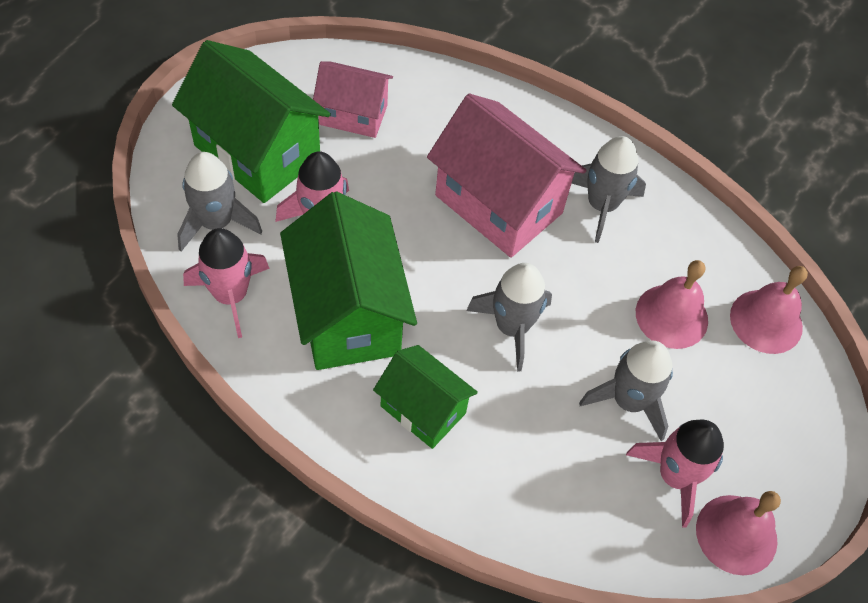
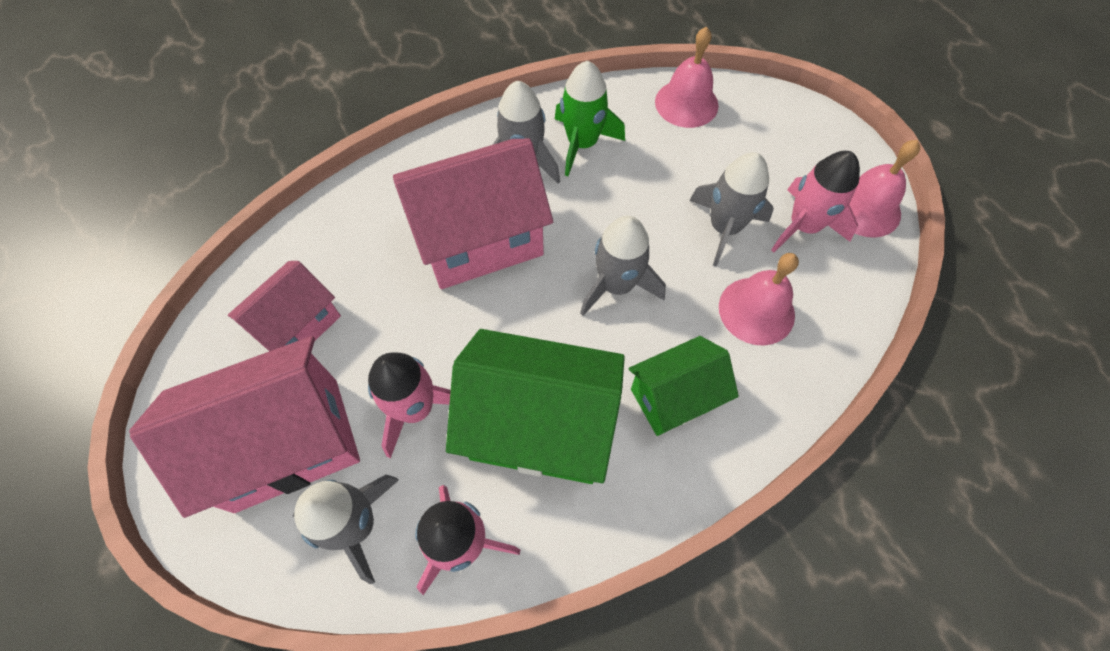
camera: 60 degrees left, 5 degrees up
green house [172,40,331,203] -> pink house [129,336,360,518]
pink bell [636,260,708,349] -> pink bell moved to [719,253,799,346]
none -> green rocket [555,61,625,176]

